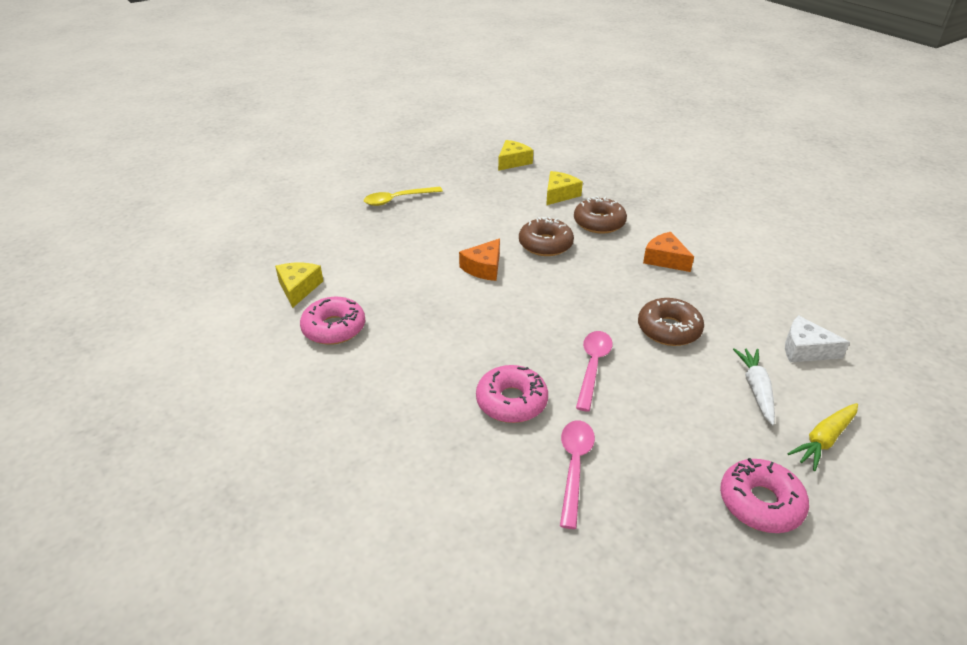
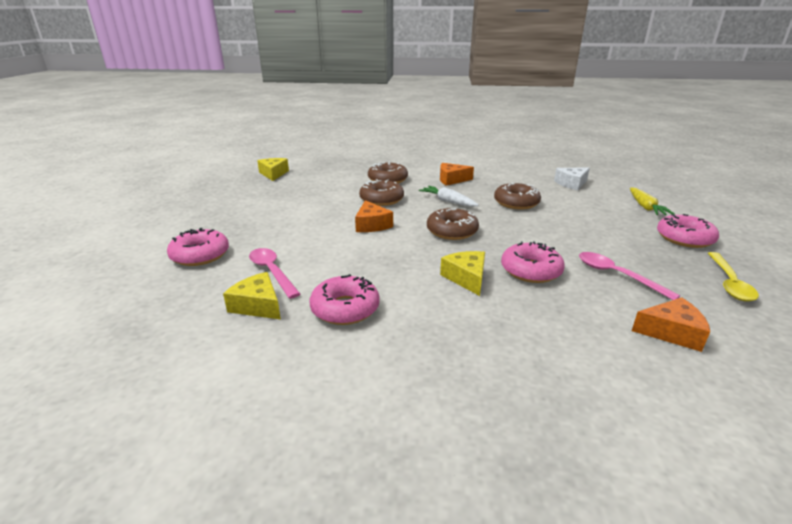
camera: 50 degrees left, 10 degrees down
yellow spoon [364,186,443,206] -> yellow spoon moved to [708,252,759,302]
yellow cheese [546,171,583,205] -> yellow cheese moved to [440,251,485,296]
pink spoon [576,331,613,412] -> pink spoon moved to [249,248,300,299]
white carrot [733,348,775,426] -> white carrot moved to [419,186,479,207]
none -> pink donut [167,228,229,266]
none -> brown donut [427,208,479,240]
none -> orange cheese [632,297,710,352]

